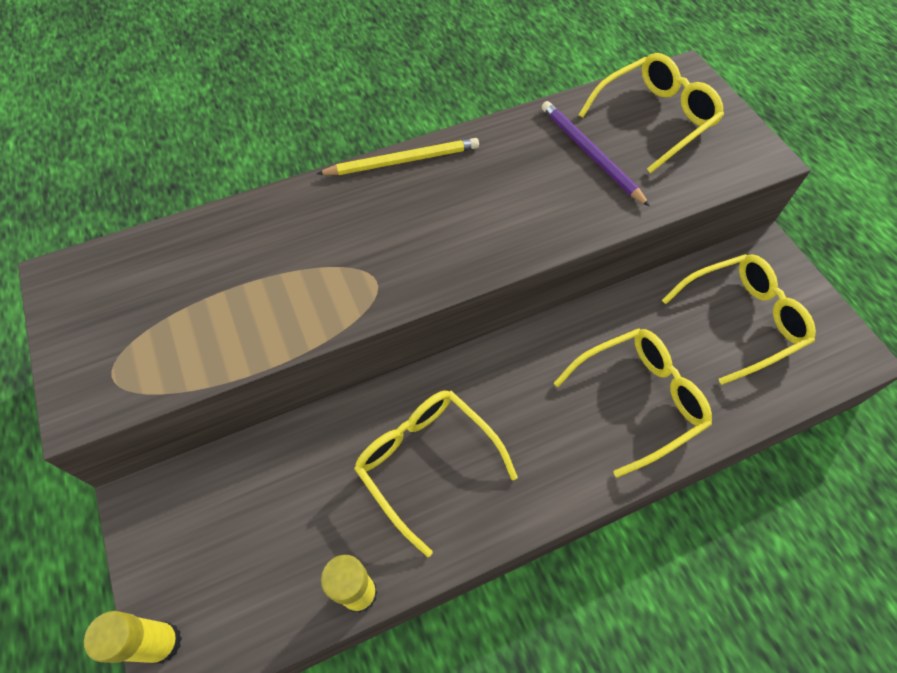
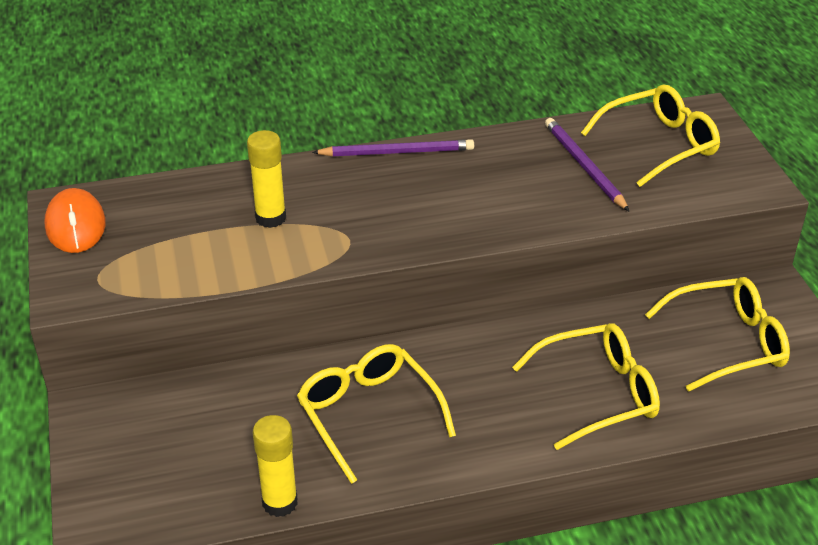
camera: 10 degrees right, 20 degrees down
yellow glue stick [84,611,182,664] -> yellow glue stick moved to [247,130,286,228]
yellow pencil [316,138,479,175] -> purple pencil [312,139,474,157]
none -> orange mouse [44,188,106,253]

